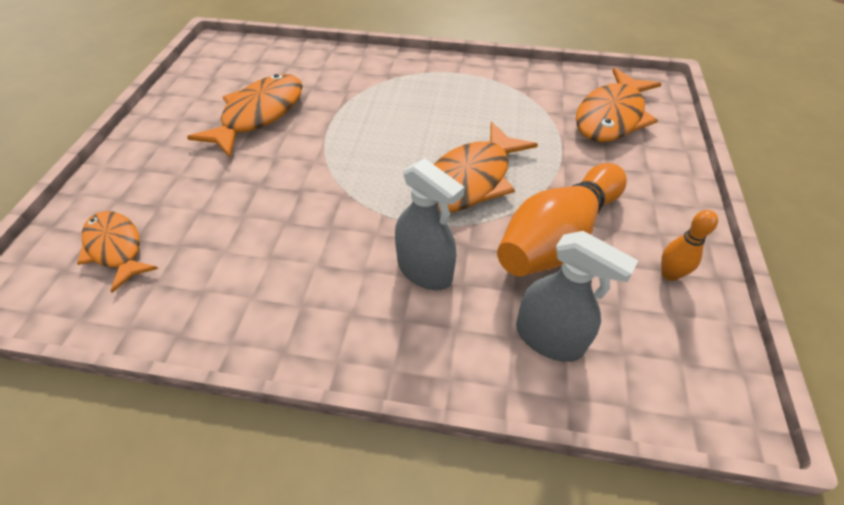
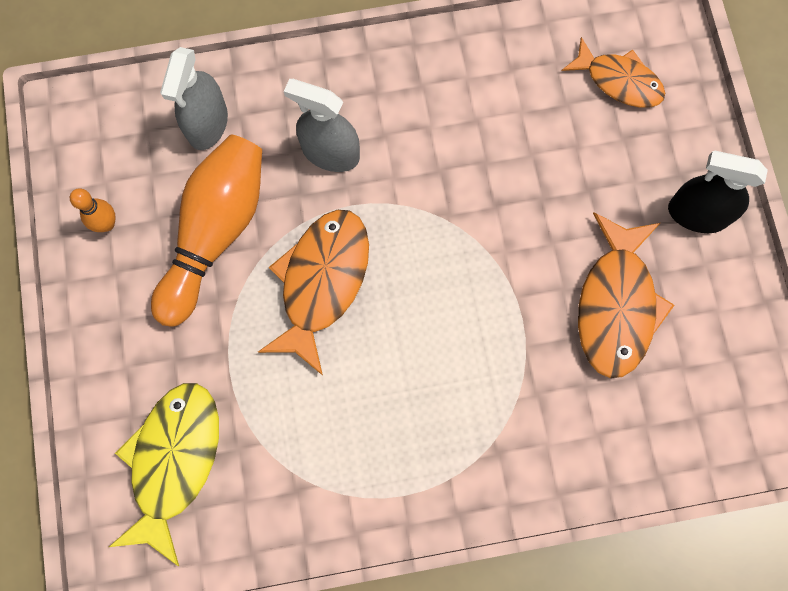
camera: 160 degrees right, 25 degrees up
grey spray bottle [516,231,638,362] -> grey spray bottle turned 90 degrees counterclockwise [160,47,228,150]
orange fish [576,68,662,142] -> yellow fish [109,383,219,566]
none -> black spray bottle [668,151,768,233]

